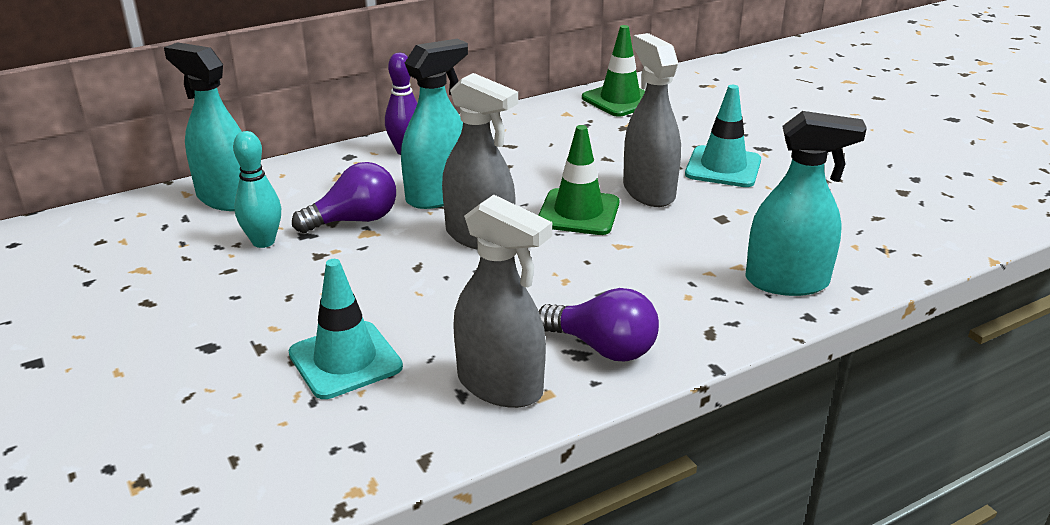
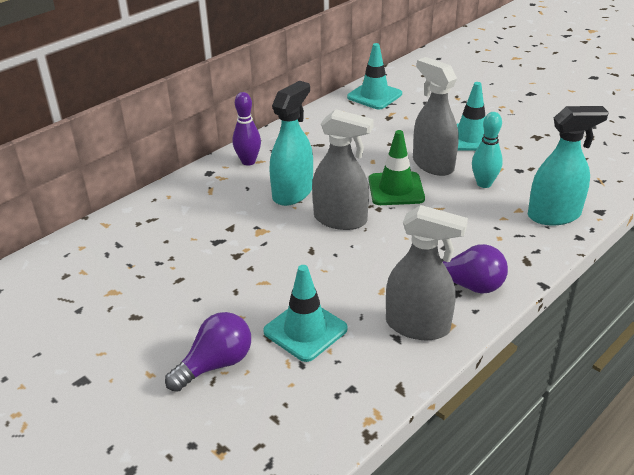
camera: 15 degrees left, 5 degrees up
turquoise spray bottle [164,42,242,211] -> none
turquoise bowling pin [233,131,281,248] -> turquoise bowling pin moved to [472,112,503,188]
purple light bulb [292,162,396,233] -> purple light bulb moved to [165,312,251,392]
green traffic cone [582,25,645,117] -> turquoise traffic cone [347,43,402,109]

